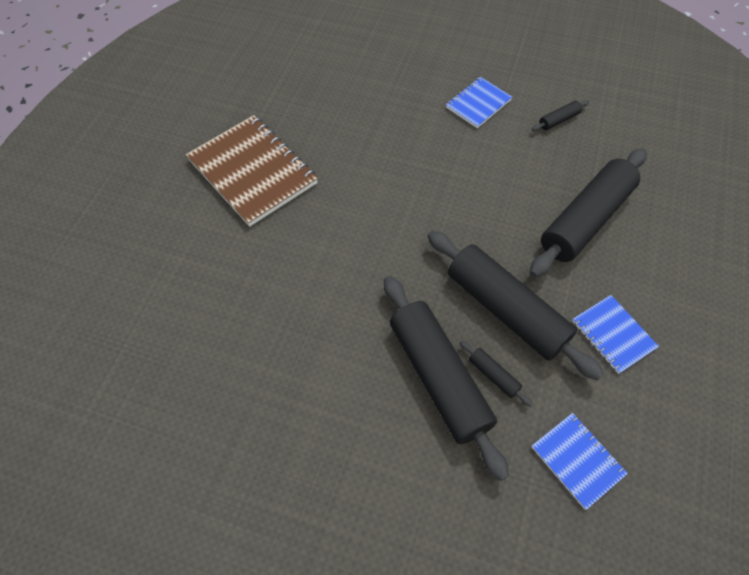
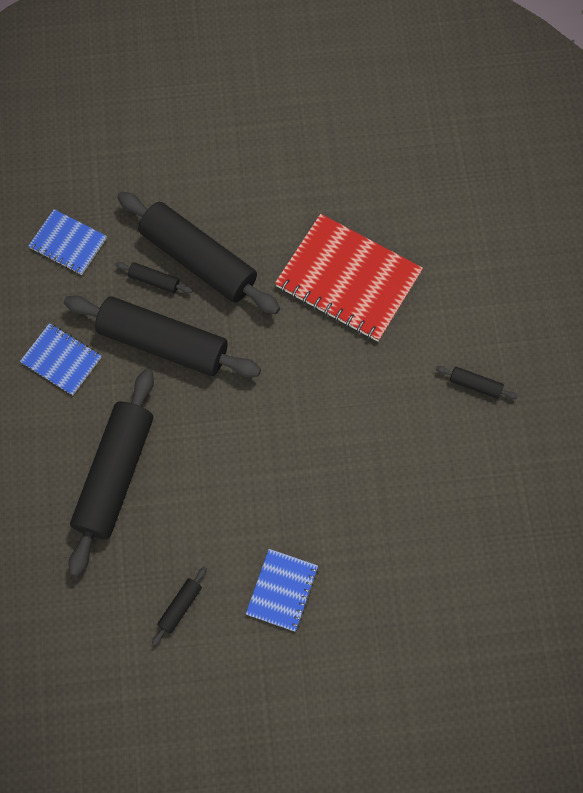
camera: 155 degrees right, 10 degrees up
brown notebook [186,115,318,227] -> black rolling pin [436,366,518,399]
none -> red notebook [275,214,423,342]

